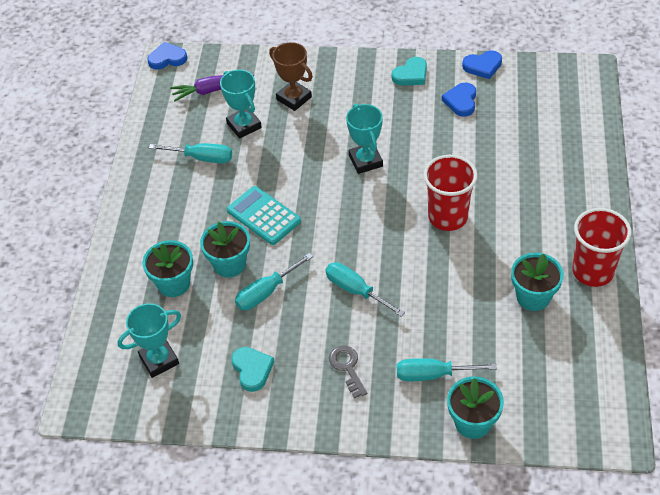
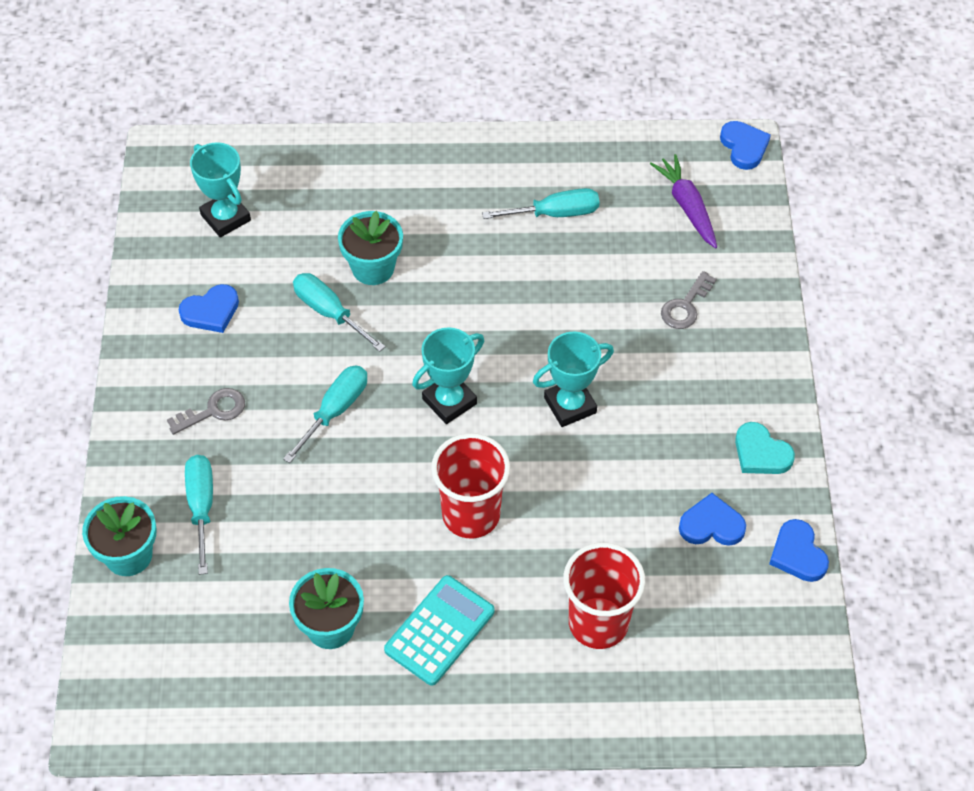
camera: 80 degrees right, 5 degrees up
turquoise flower pot [142,240,193,297] -> none
turquoise screwdriver [149,143,232,163] -> turquoise screwdriver turned 105 degrees counterclockwise [482,188,600,219]
turquoise trophy [220,70,262,139] -> turquoise trophy moved to [412,327,484,424]
turquoise calculator [227,186,301,245] -> turquoise calculator moved to [384,575,495,686]
turquoise heart [231,347,275,392] -> blue heart [179,284,239,333]
brown trophy [269,42,313,111] -> grey key [661,271,716,329]
red cup [572,208,632,287] -> red cup moved to [563,543,645,649]

